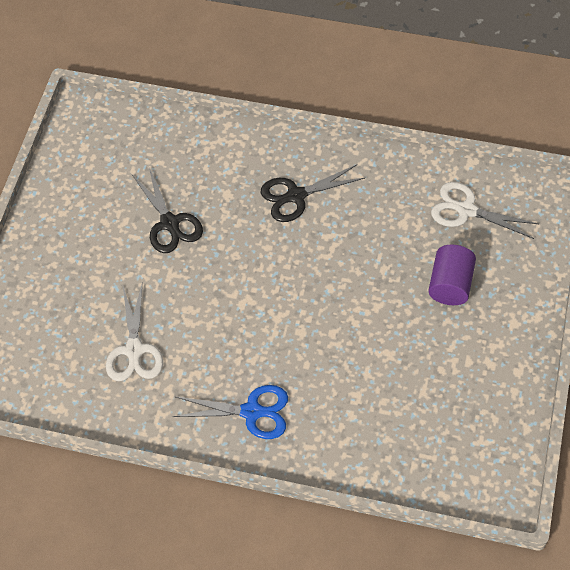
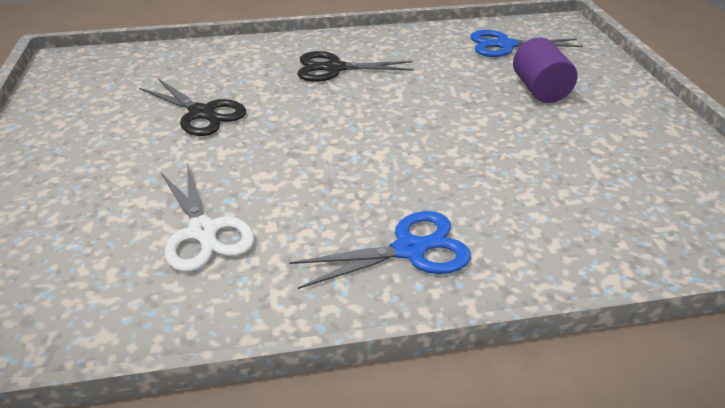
camera: 25 degrees left, 20 degrees down
black scissors [261,165,365,222] -> black scissors turned 45 degrees clockwise [297,51,414,82]
white scissors [431,182,539,239] -> blue scissors [470,30,583,57]

